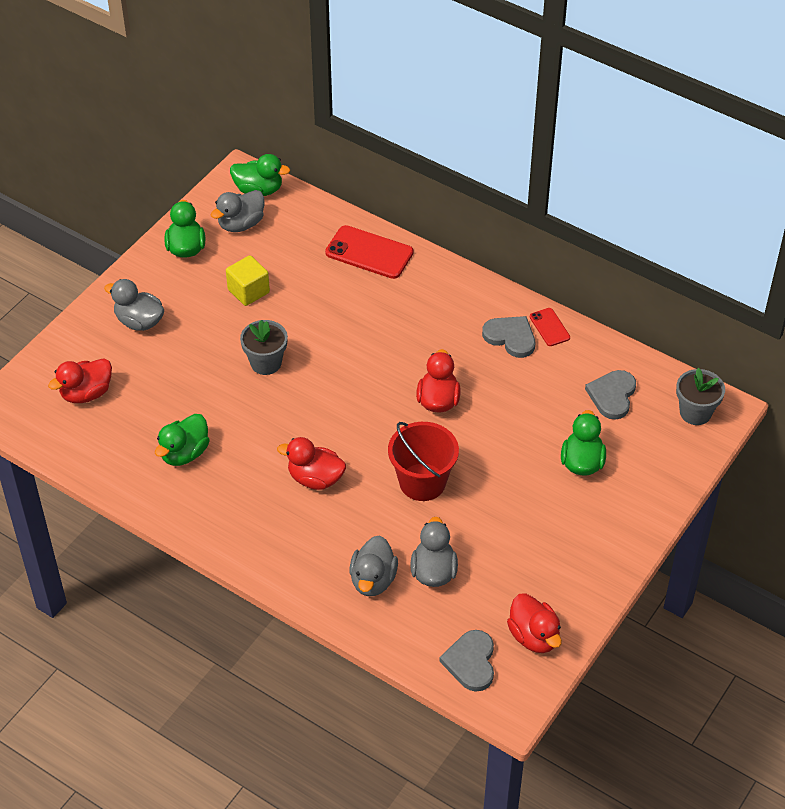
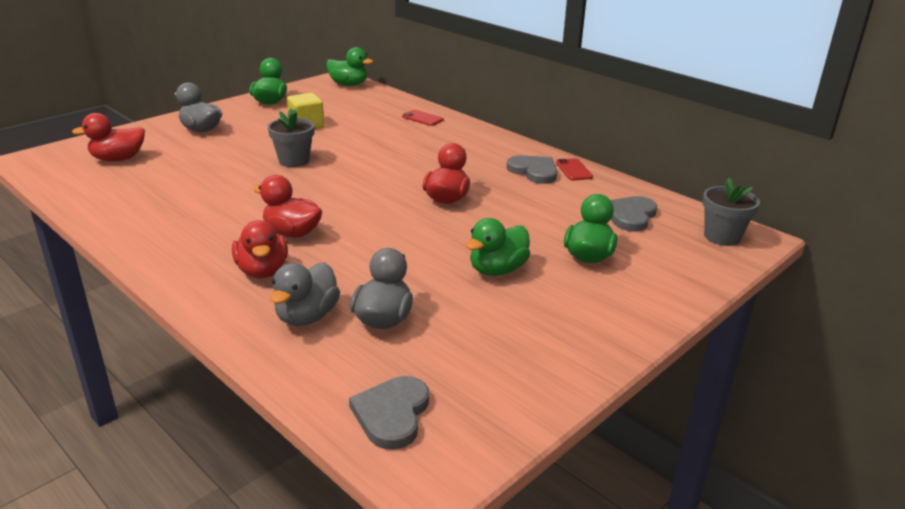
camera: 10 degrees right, 20 degrees down
green duck [155,414,210,466] -> green duck moved to [466,218,530,276]
grey duck [211,190,264,232] -> none
red phone [325,225,414,279] -> red phone [402,110,444,126], size x0.55
red bucket [388,422,459,501] -> none
red duck [507,593,562,653] -> red duck moved to [232,220,288,278]

